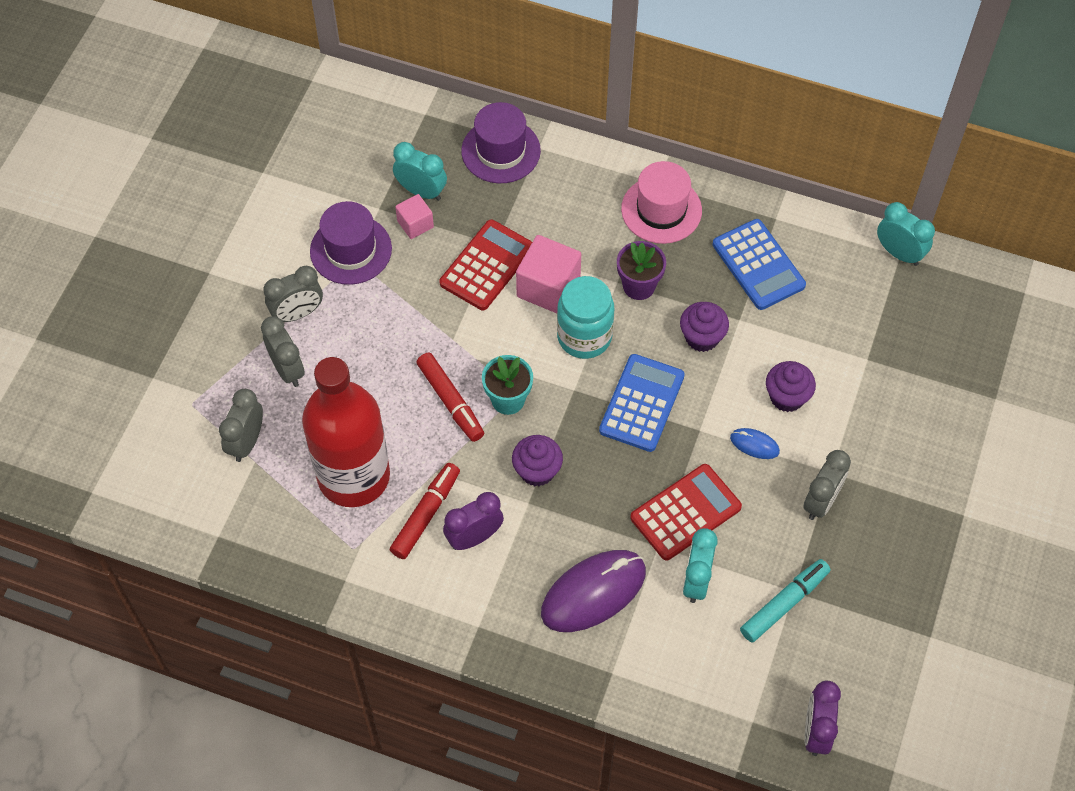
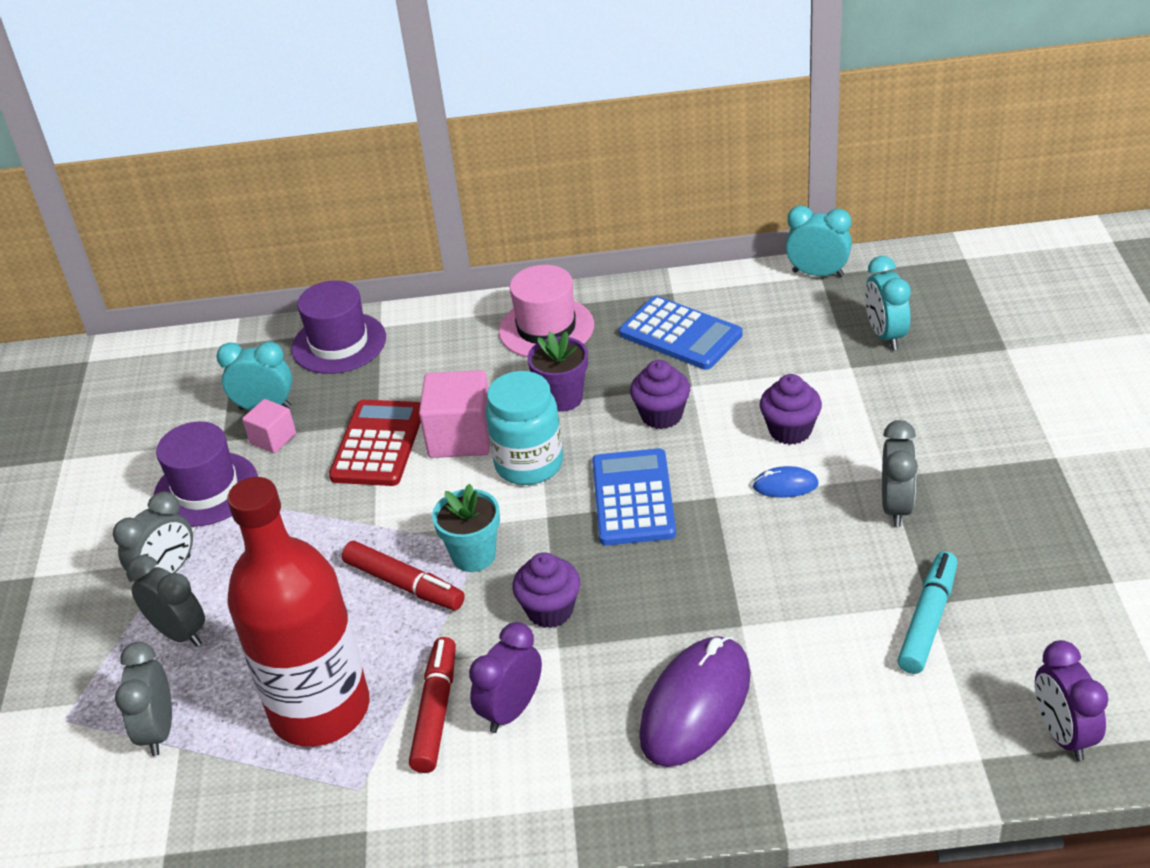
camera: 20 degrees left, 20 degrees down
red calculator [630,464,742,560] -> none
turquoise clock [683,528,718,603] -> turquoise clock moved to [865,256,911,350]

